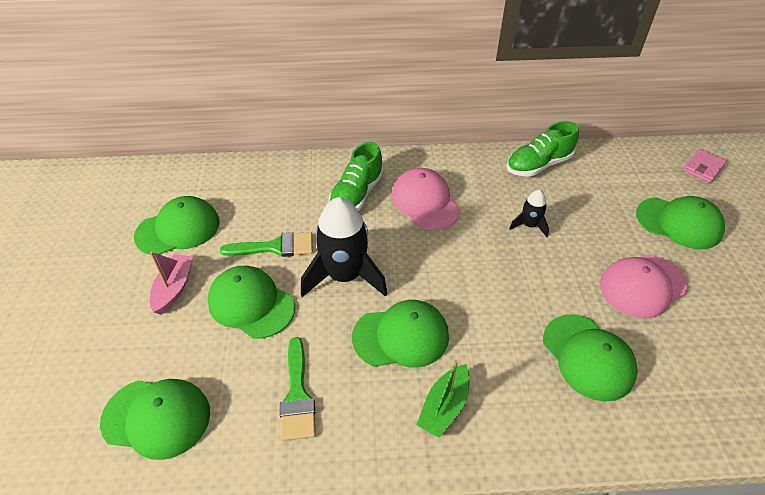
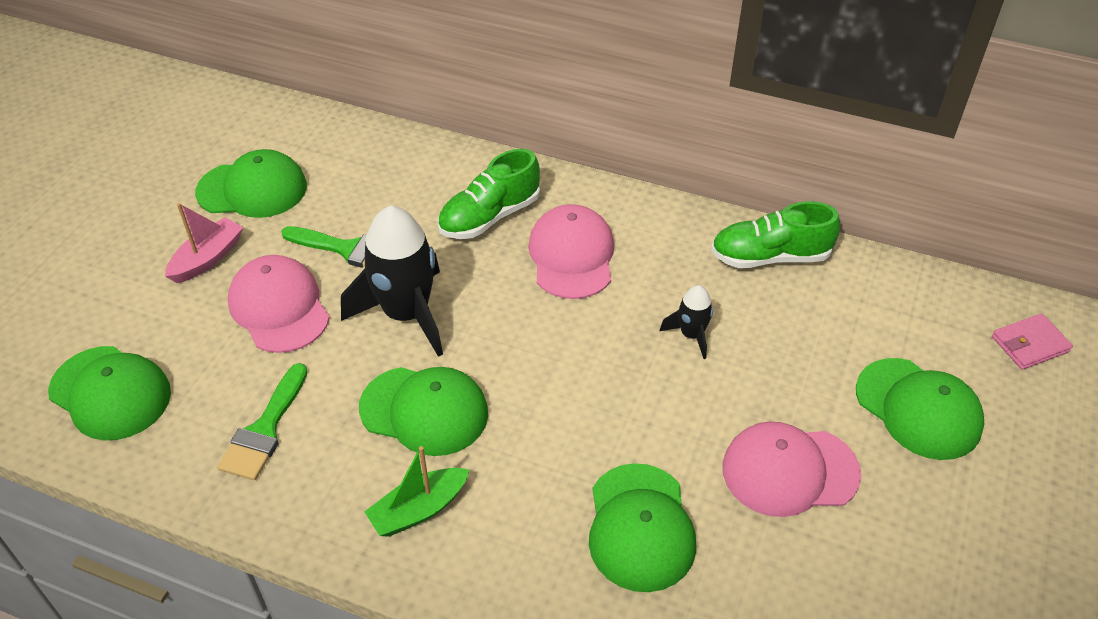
camera: 25 degrees right, 0 degrees up
green cap [207,266,295,339] -> pink cap [228,255,330,353]

